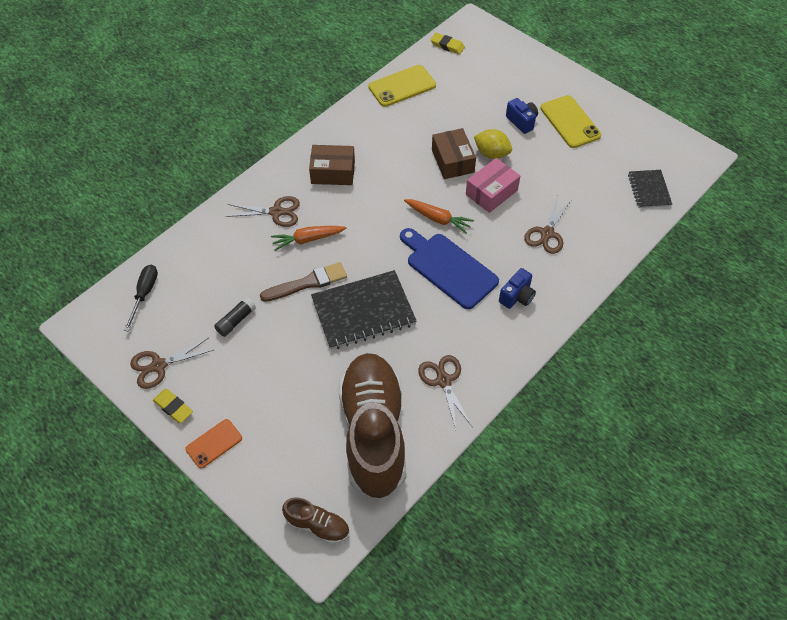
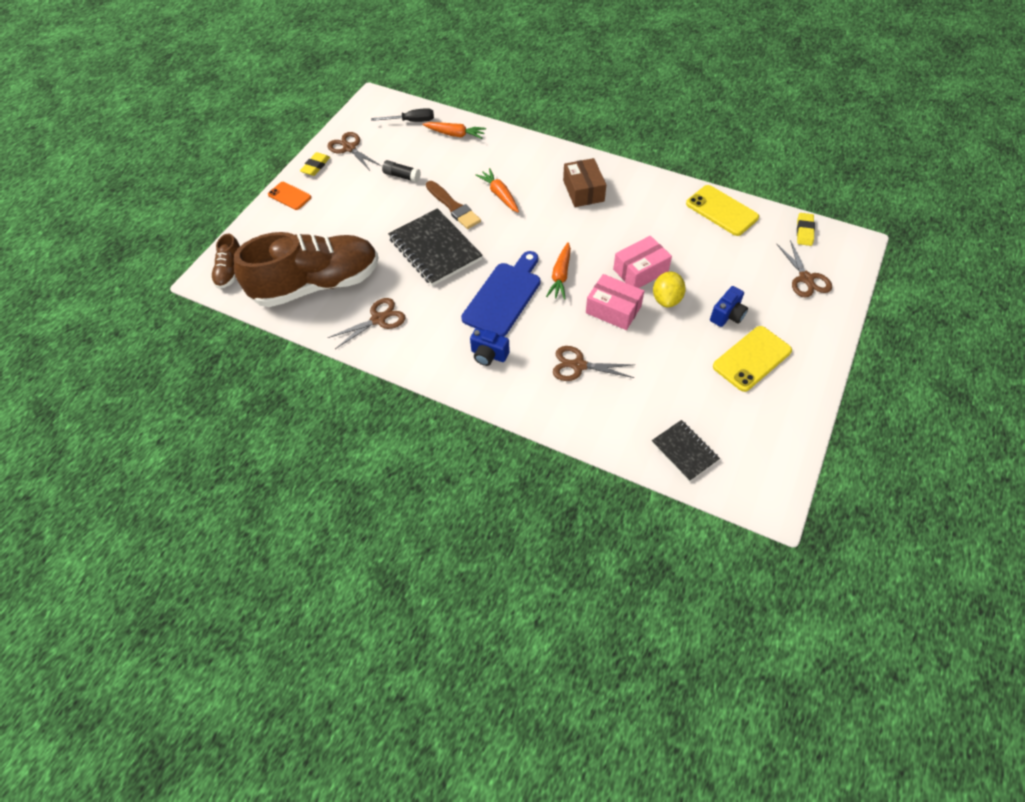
camera: 75 degrees right, 0 degrees up
brown scissors [226,196,300,227] -> brown scissors moved to [776,240,832,298]
brown box [432,128,476,179] -> pink box [613,236,672,288]
black notebook [628,170,672,208] -> black notebook turned 75 degrees clockwise [652,420,720,482]
none -> orange carrot [422,122,486,139]

